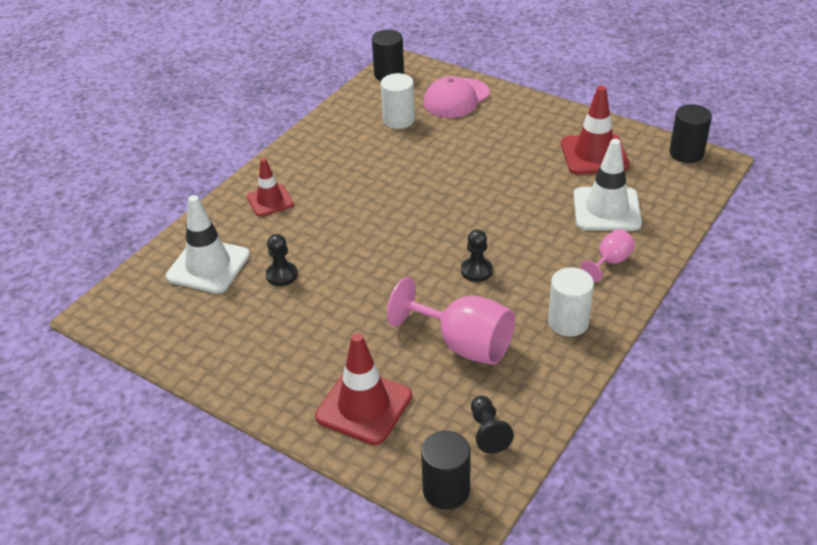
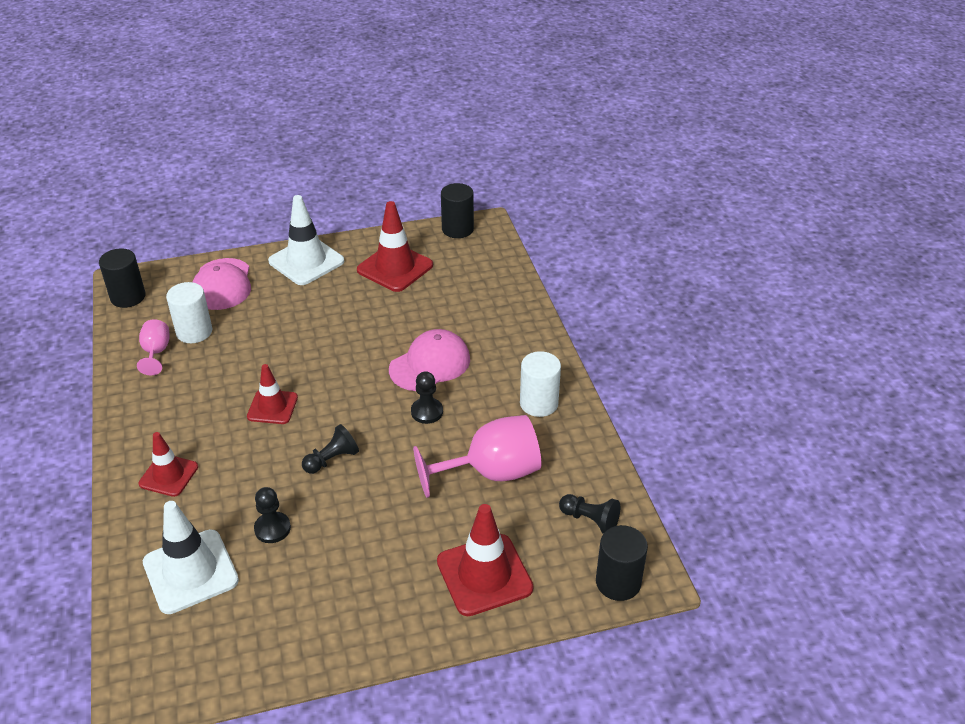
camera: 50 degrees left, 0 degrees up
white traffic cone [573,139,642,231] -> white traffic cone moved to [268,195,344,285]
pink goblet [580,229,635,282] -> pink goblet moved to [137,319,169,375]
none -> red traffic cone [247,364,298,424]
none -> black pawn [302,424,359,474]
none -> pink cap [389,329,470,391]

